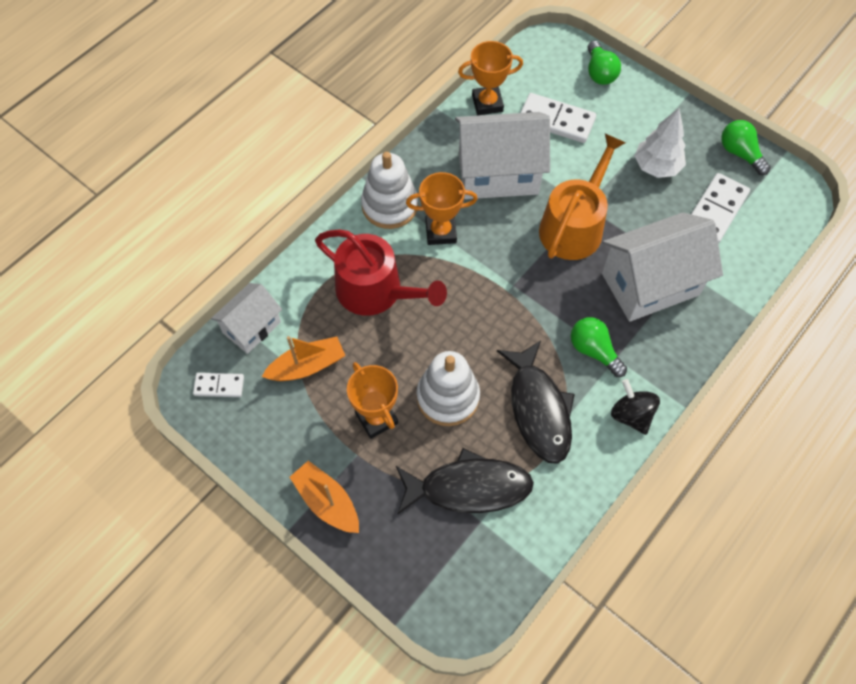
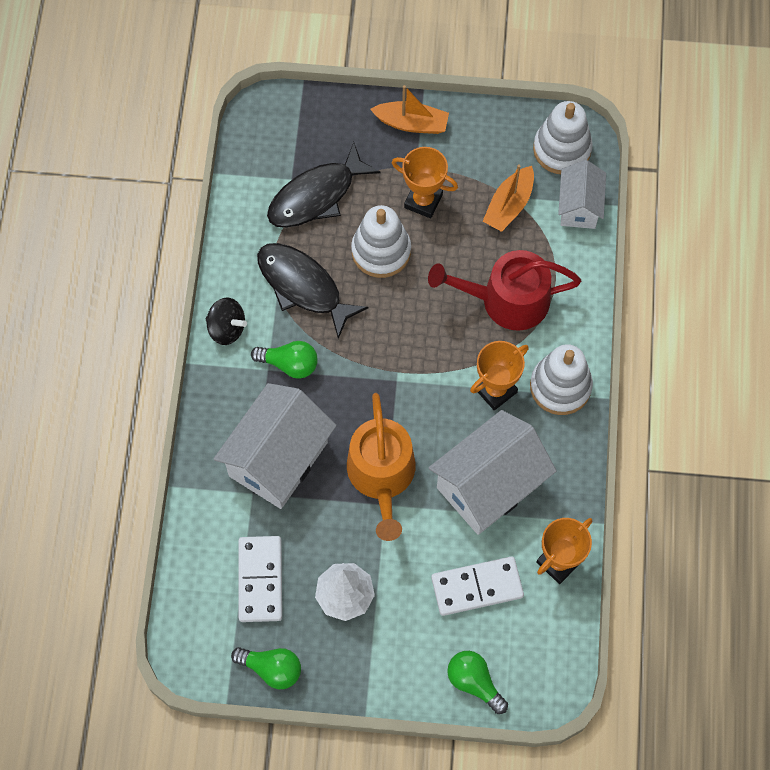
camera: 145 degrees right, 5 degrees up
white domino [193,373,244,397] -> white stacking toy [533,101,593,174]

